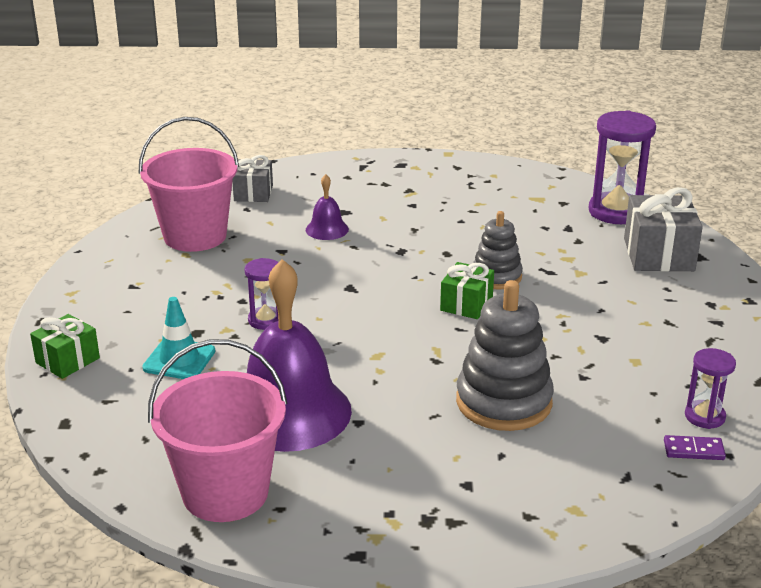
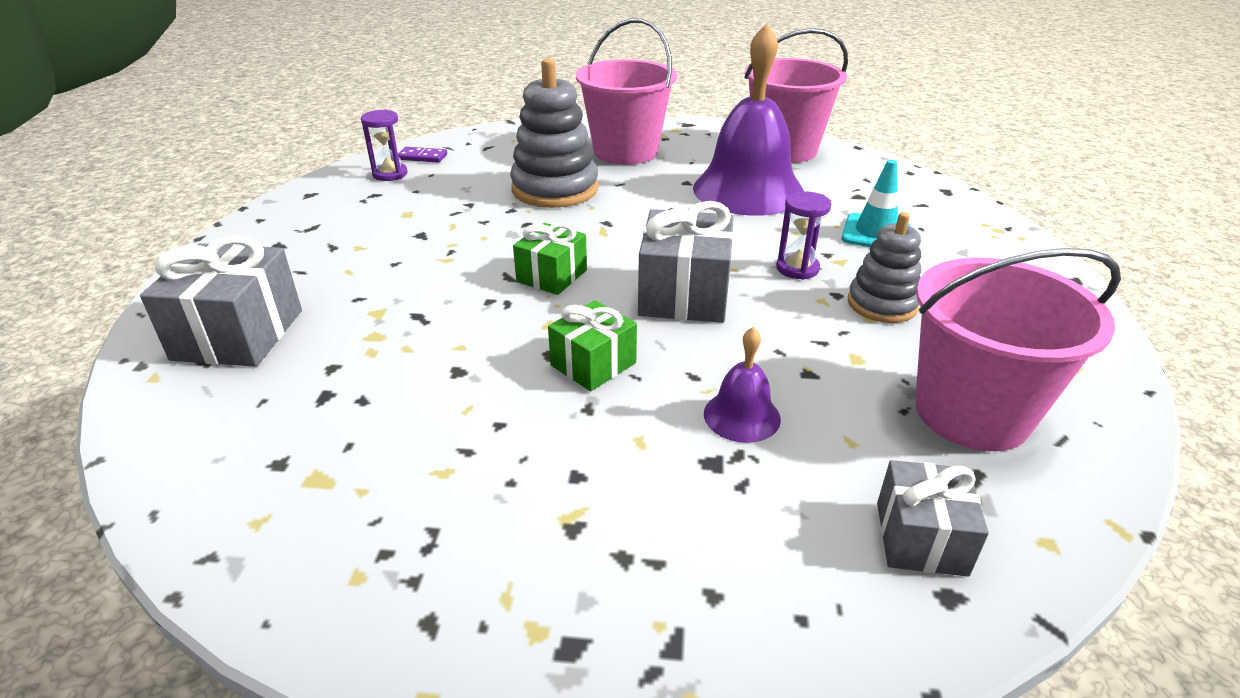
camera: 175 degrees left, 5 degrees up
green gift [30,314,100,379] -> green gift moved to [548,300,637,391]
grey stacking toy [473,211,523,290] -> grey stacking toy moved to [848,212,921,323]
purple hourglass [589,110,656,224] -> none
none -> pink bucket [576,18,677,165]
none -> grey gift [638,201,734,323]

